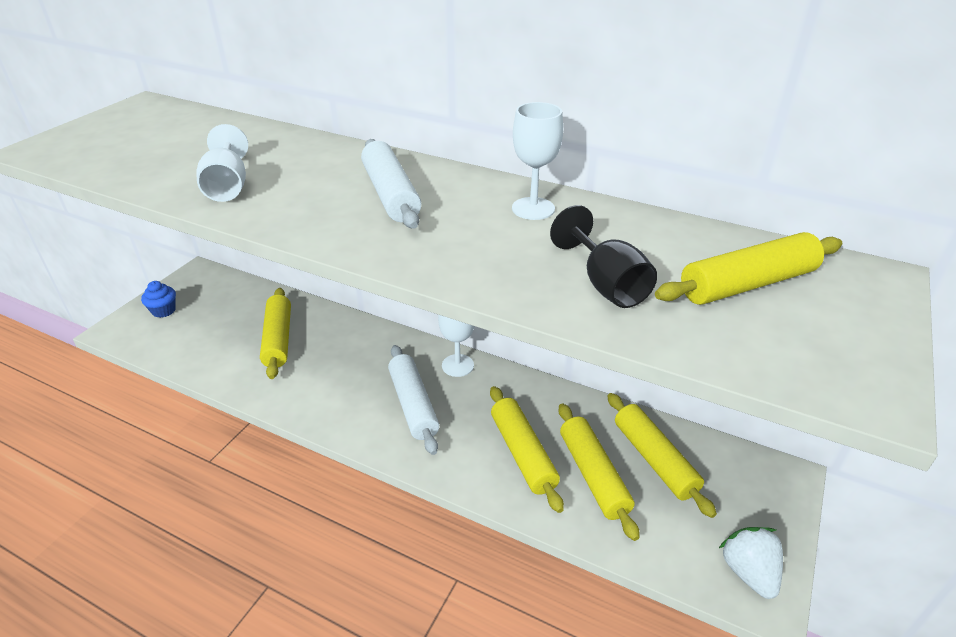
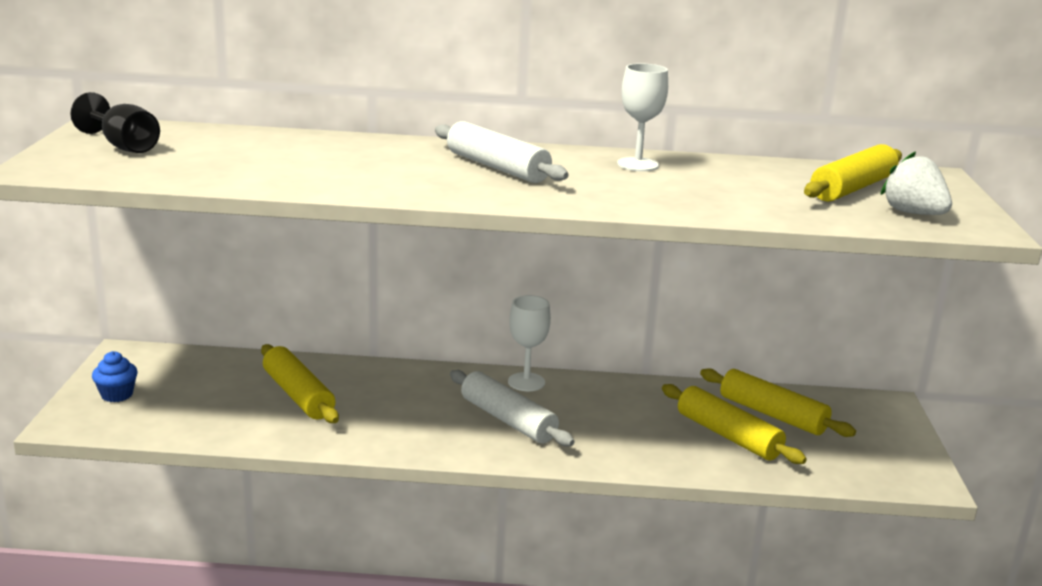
camera: 25 degrees left, 15 degrees down
white goblet [197,124,248,202] -> none
yellow rolling pin [490,386,564,513] -> none
black goblet [550,205,657,308] -> black goblet moved to [71,92,160,153]
white strawberry [719,527,783,599] -> white strawberry moved to [880,151,952,215]

